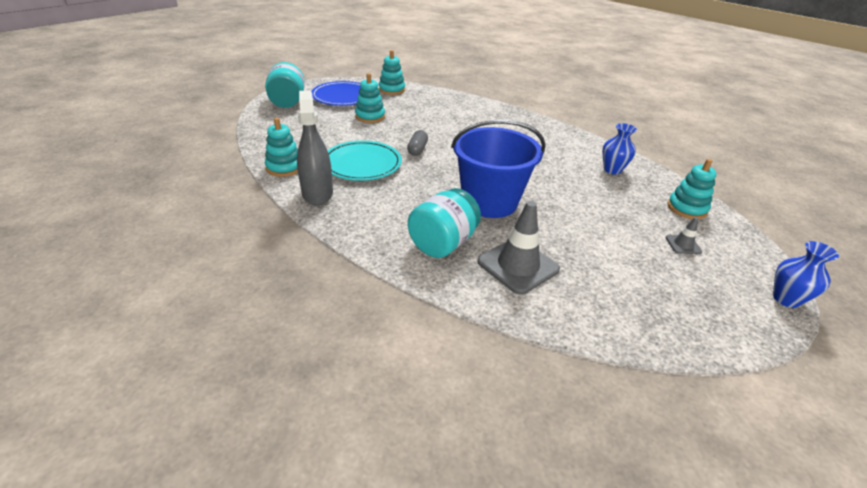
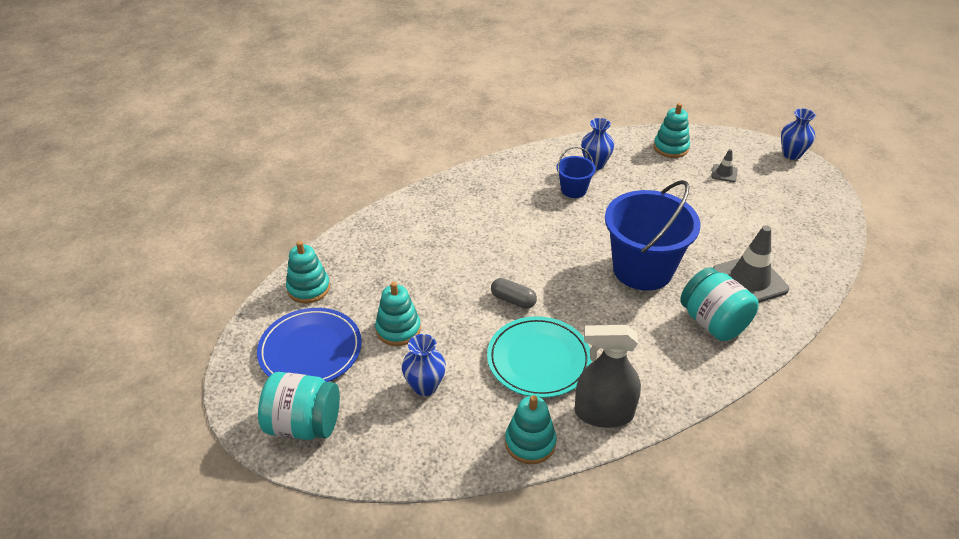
camera: 70 degrees left, 5 degrees up
none -> blue vase [402,334,446,396]
none -> blue bucket [557,146,596,198]

